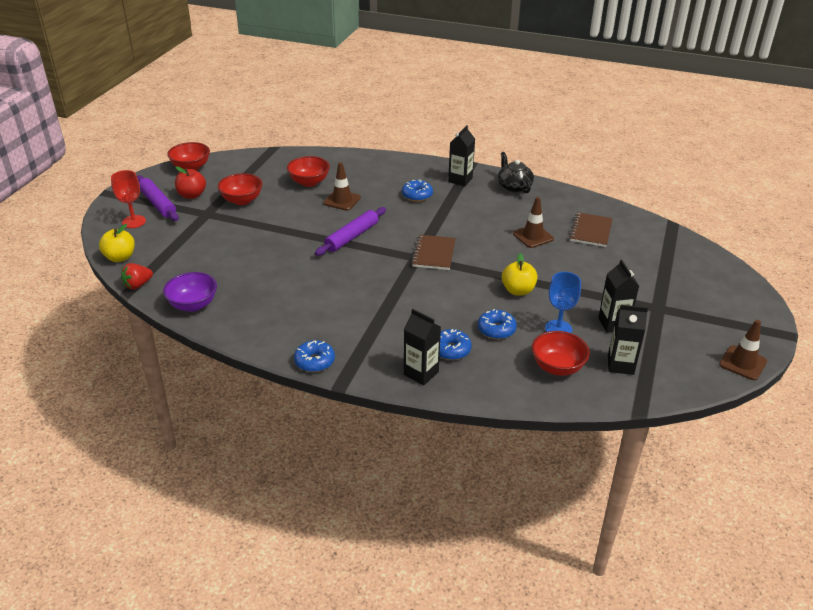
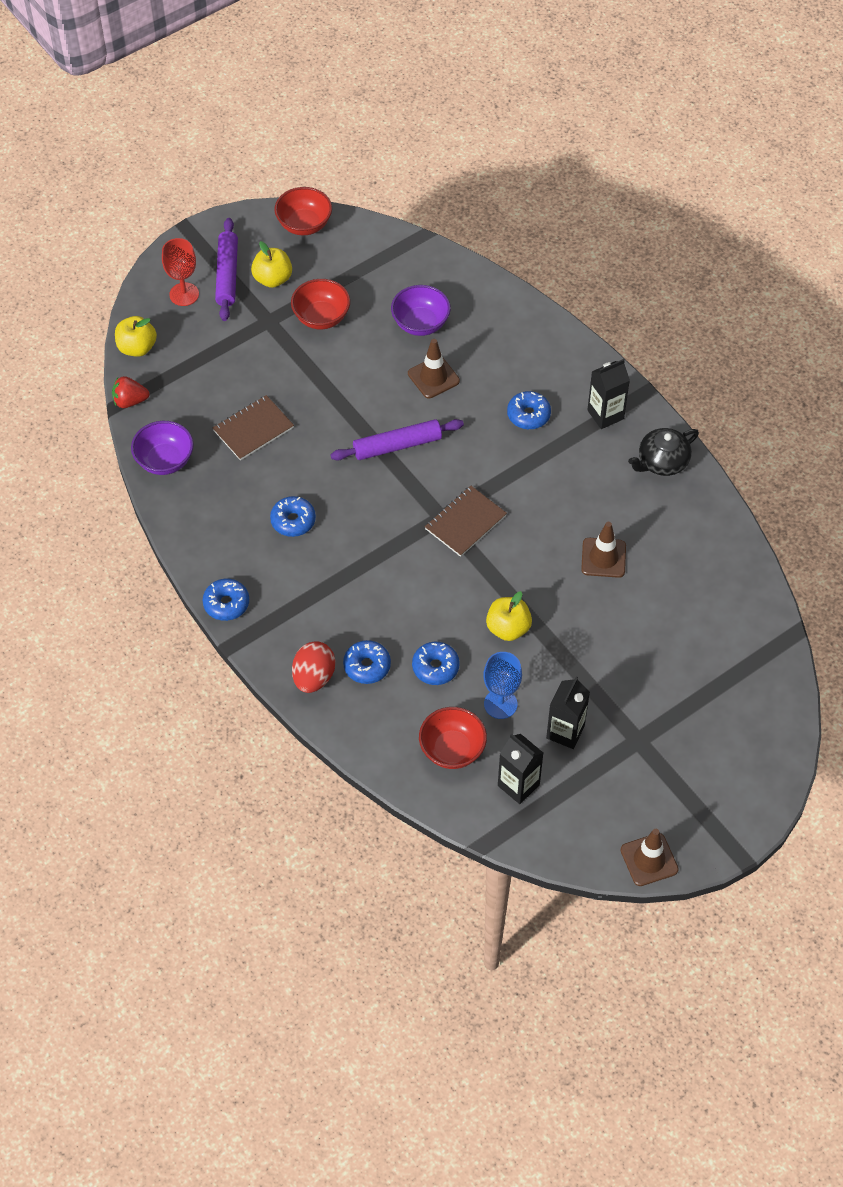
camera: 35 degrees right, 20 degrees up
red apple [175,166,206,199] -> yellow apple [251,241,292,288]
red bowl [287,156,330,187] -> purple bowl [391,285,451,336]
black carton [404,309,441,386] -> red egg [292,641,335,693]
black teapot [498,152,534,193] -> black teapot turned 135 degrees counterclockwise [628,428,699,476]
brown notebook [569,212,613,247] -> brown notebook moved to [213,395,294,461]
none -> blue donut [270,496,316,537]

